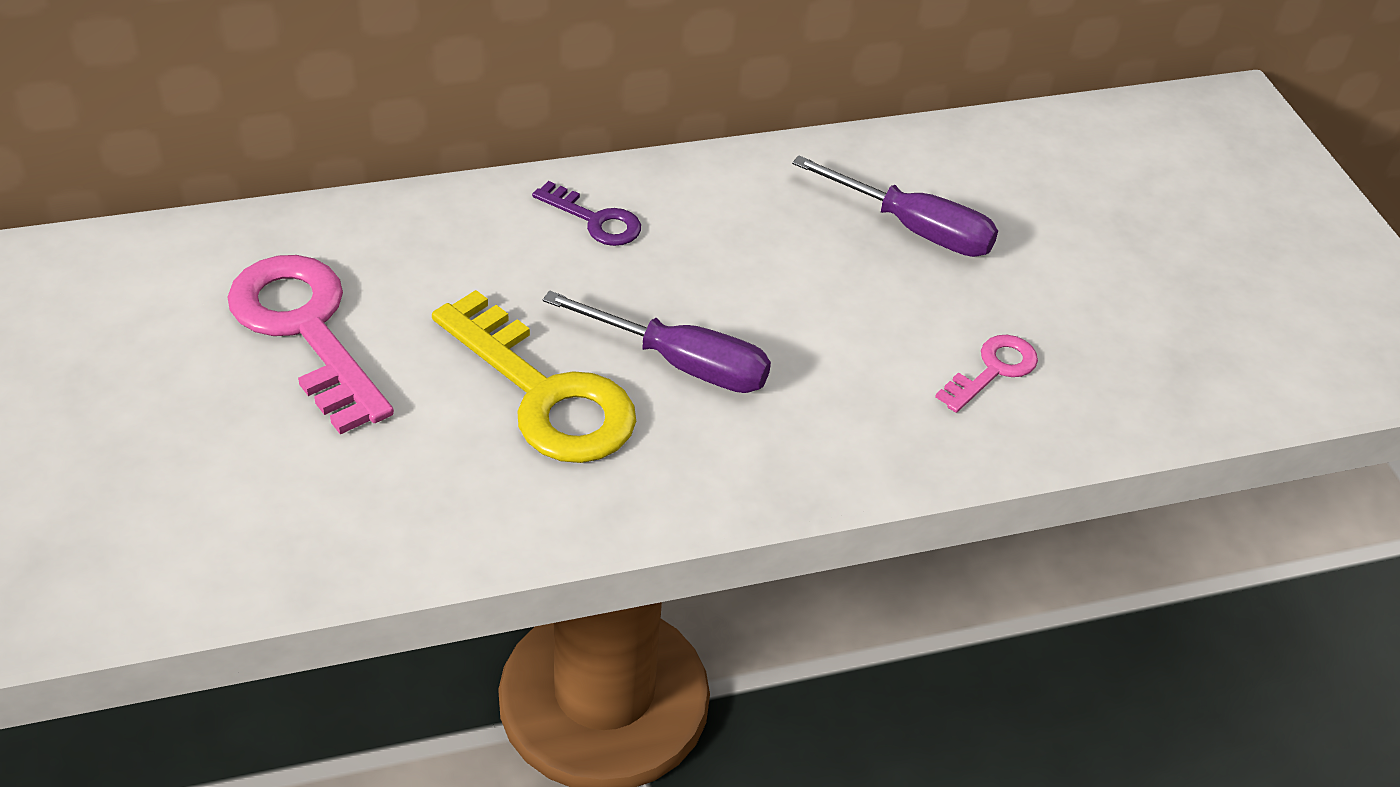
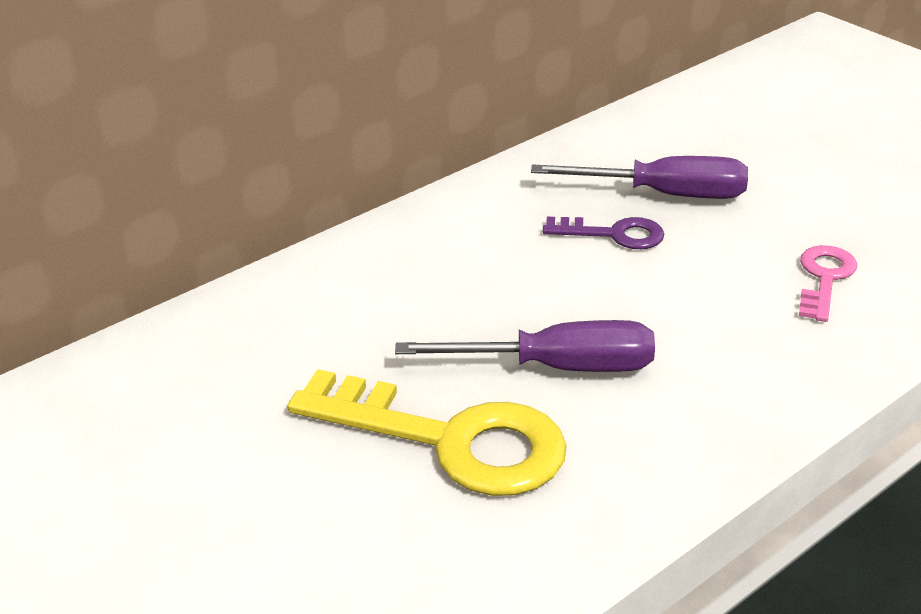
camera: 20 degrees left, 10 degrees down
pink key [228,255,394,435] -> none
purple key [532,181,641,246] -> purple key moved to [543,216,664,249]

